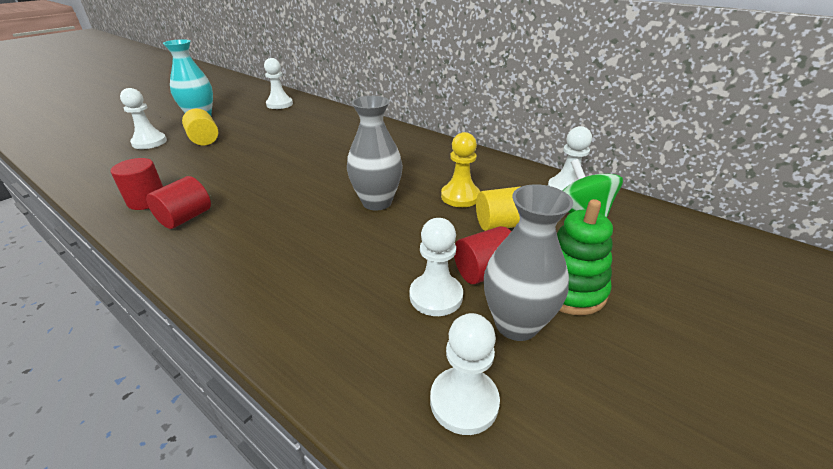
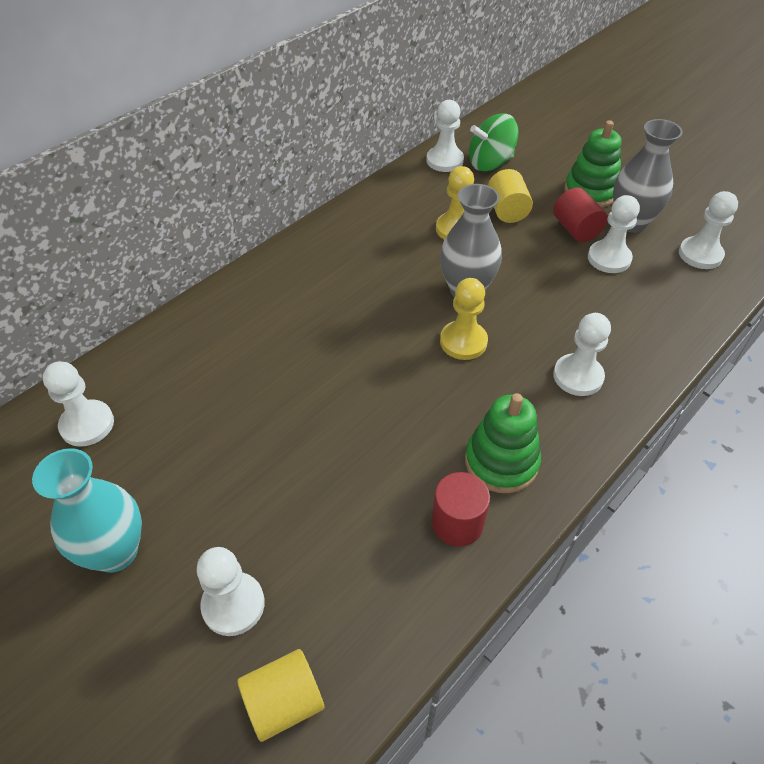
camera: 85 degrees left, 15 degrees up
red cylinder [146,176,211,229] -> green stacking toy [465,393,541,493]
yellow cylinder [182,109,218,146] -> yellow cylinder moved to [237,649,324,742]
none -> yellow pawn [440,278,488,360]
none -> white pawn [553,313,611,396]

